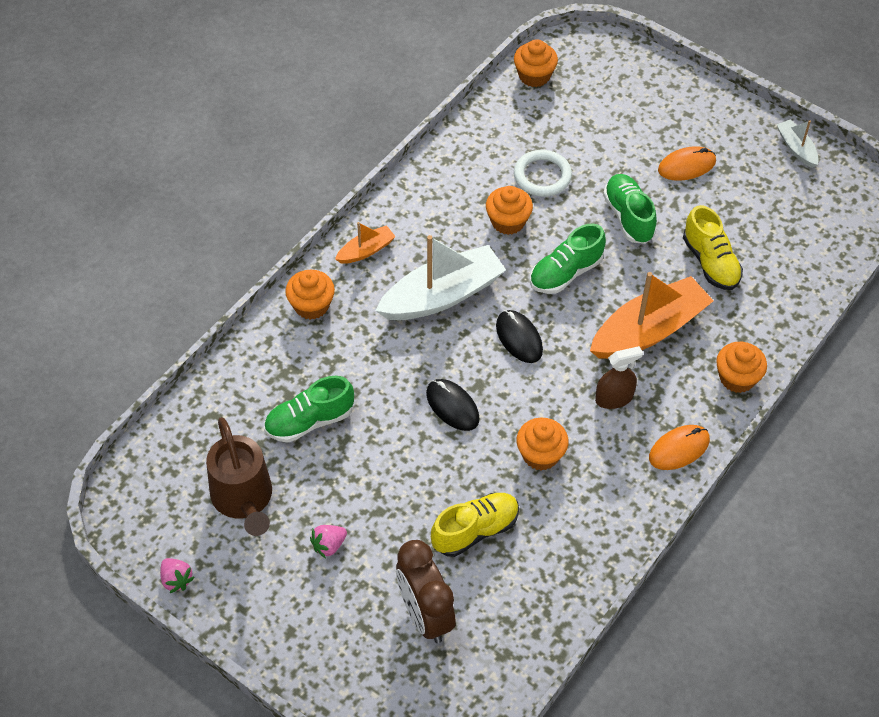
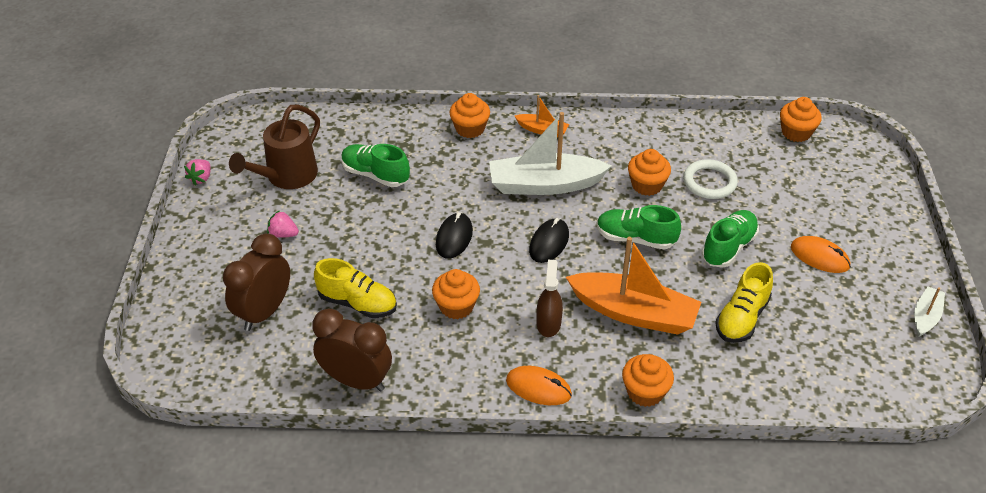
camera: 55 degrees right, 10 degrees down
white boat [375,235,506,320] -> white boat turned 150 degrees clockwise [489,112,611,195]
brown spray bottle [595,346,643,409] -> brown spray bottle turned 120 degrees counterclockwise [537,260,563,337]
none -> brown clock [312,309,392,391]

